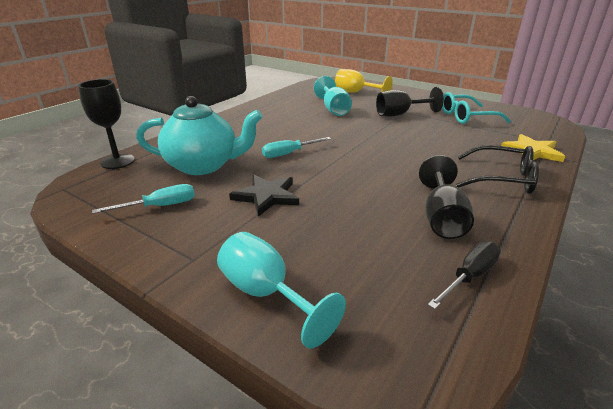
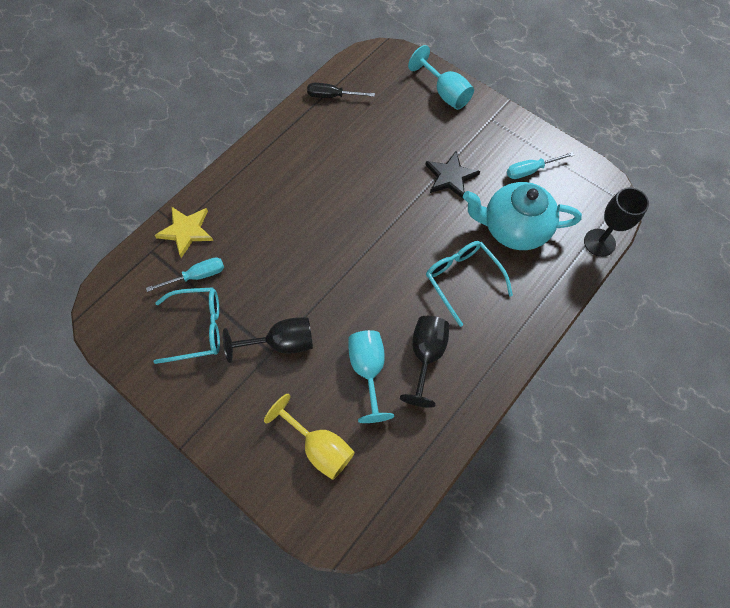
camera: 175 degrees left, 35 degrees up
turquoise screwdriver [262,137,331,158] -> turquoise screwdriver moved to [146,257,224,292]
black goblet [419,155,474,239] -> black goblet moved to [400,316,449,408]
black screwdriver [428,241,501,309] -> black screwdriver turned 45 degrees clockwise [307,83,375,98]
black glasses [456,145,539,194] -> none
none -> turquoise glasses [426,241,513,327]

